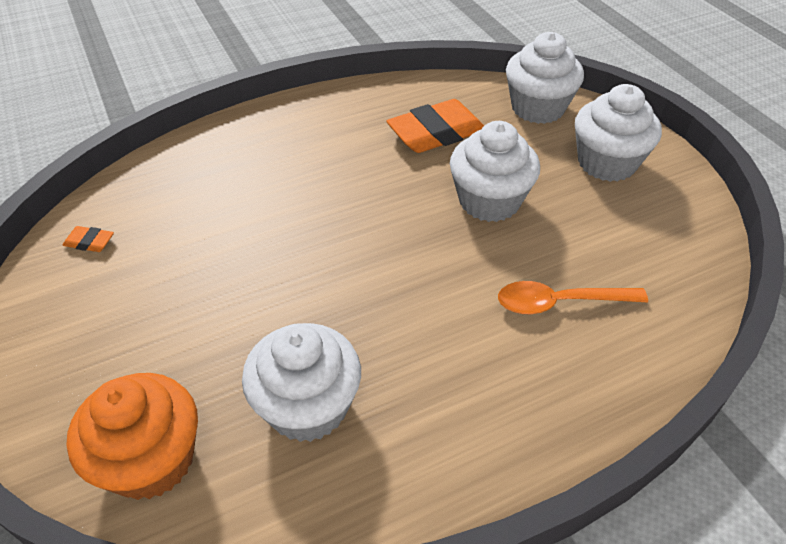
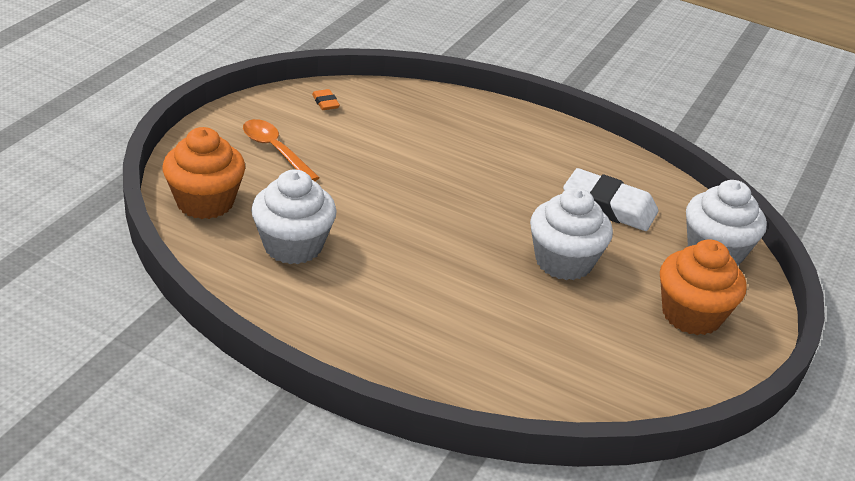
camera: 50 degrees right, 10 degrees down
orange eraser [386,99,484,153] -> white eraser [563,168,658,231]
orange spoon [498,281,648,314] -> orange spoon moved to [243,119,320,181]
white cupcake [575,84,662,182] -> orange cupcake [660,239,746,335]

